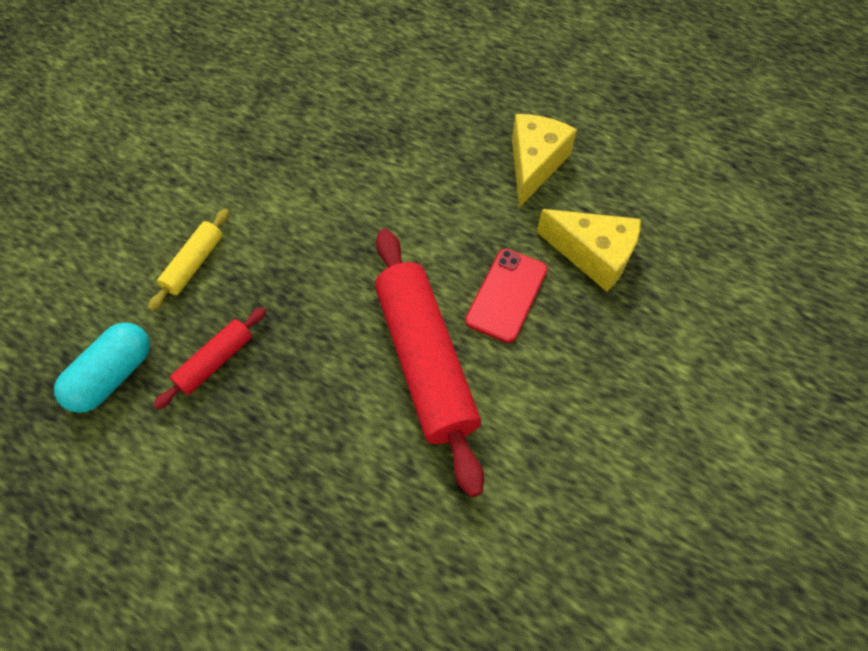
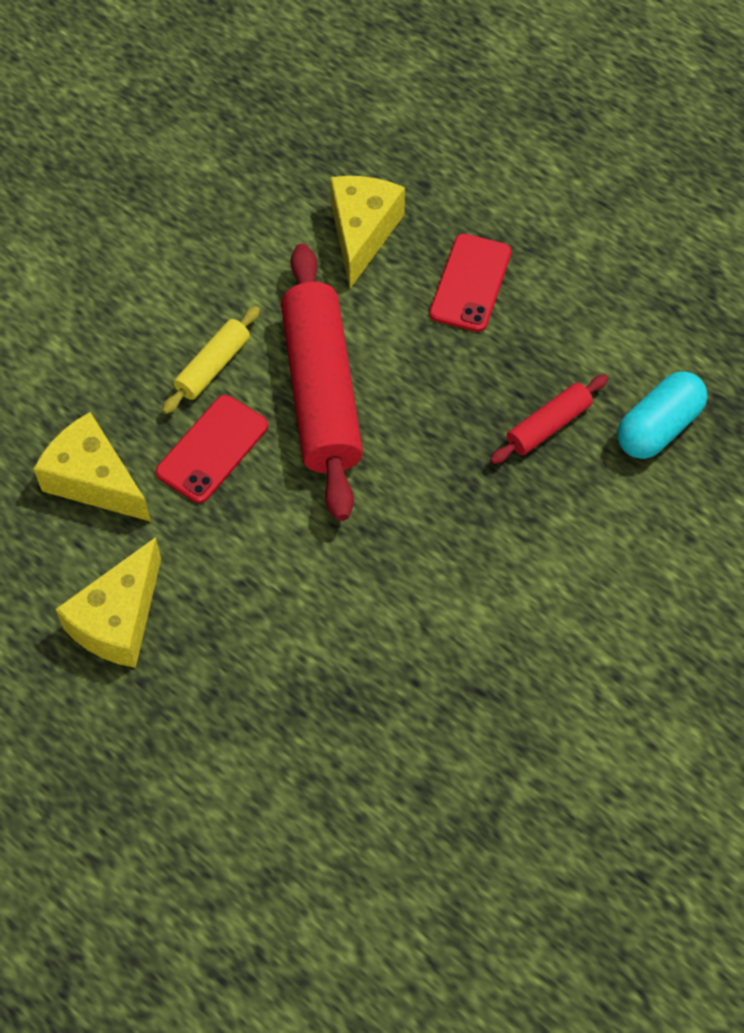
camera: 170 degrees left, 0 degrees up
yellow rolling pin [148,209,229,311] -> yellow rolling pin moved to [162,306,260,414]
none -> yellow cheese [330,176,405,288]
none -> red phone [429,234,511,332]

